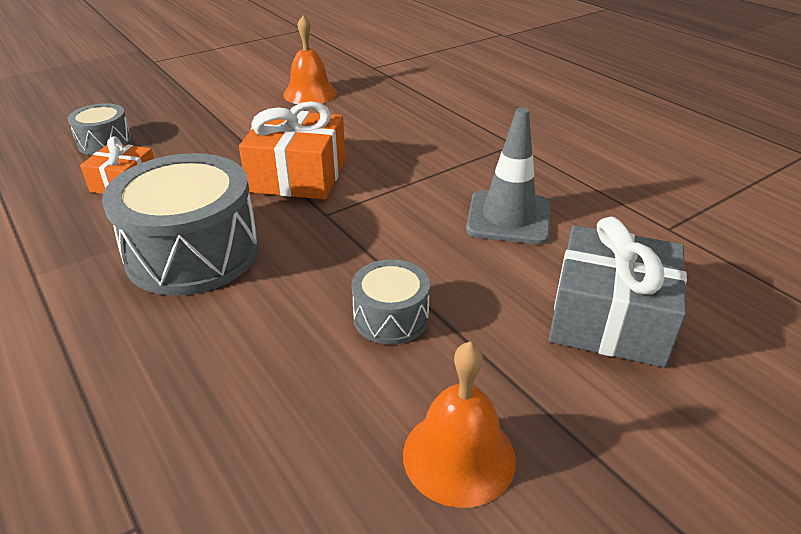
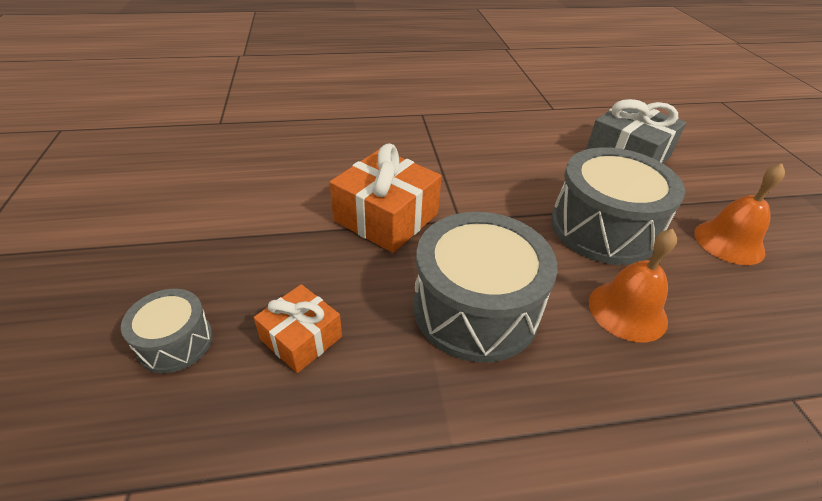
camera: 65 degrees left, 5 degrees up
orange bell [283,16,337,104] -> orange bell moved to [589,229,677,342]
grey drum [351,259,430,345] -> grey drum [551,147,685,265], size x1.95
grey traffic cone [466,107,550,244] -> none

